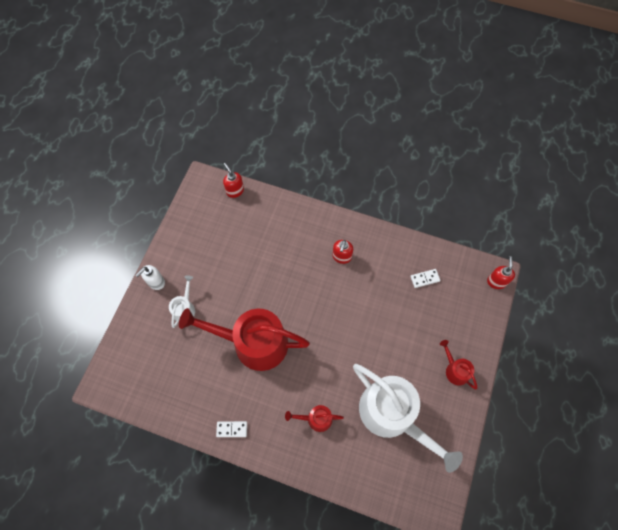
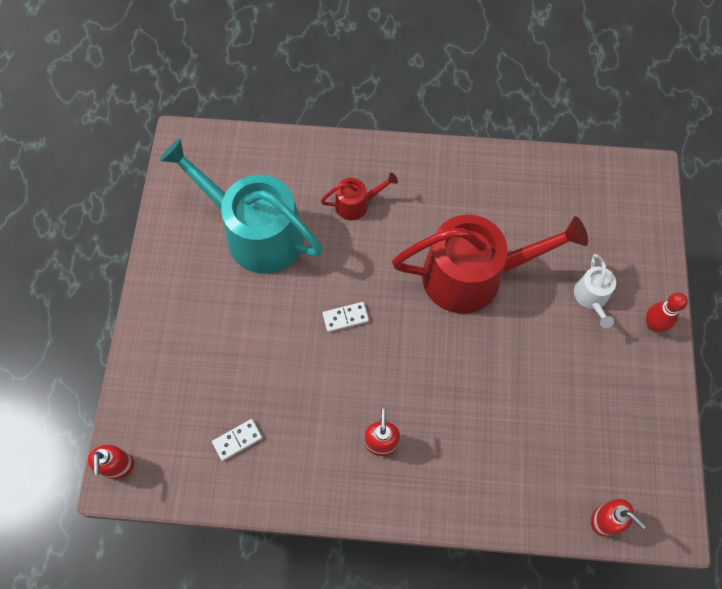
camera: 165 degrees right, 0 degrees up
white soap dispenser [135,265,165,290] -> red bowling pin [646,292,688,332]
white domino [216,421,247,437] -> white domino moved to [322,302,369,332]
white watering can [353,364,463,473] -> turquoise watering can [159,138,323,273]
red watering can [440,340,477,389] -> none

